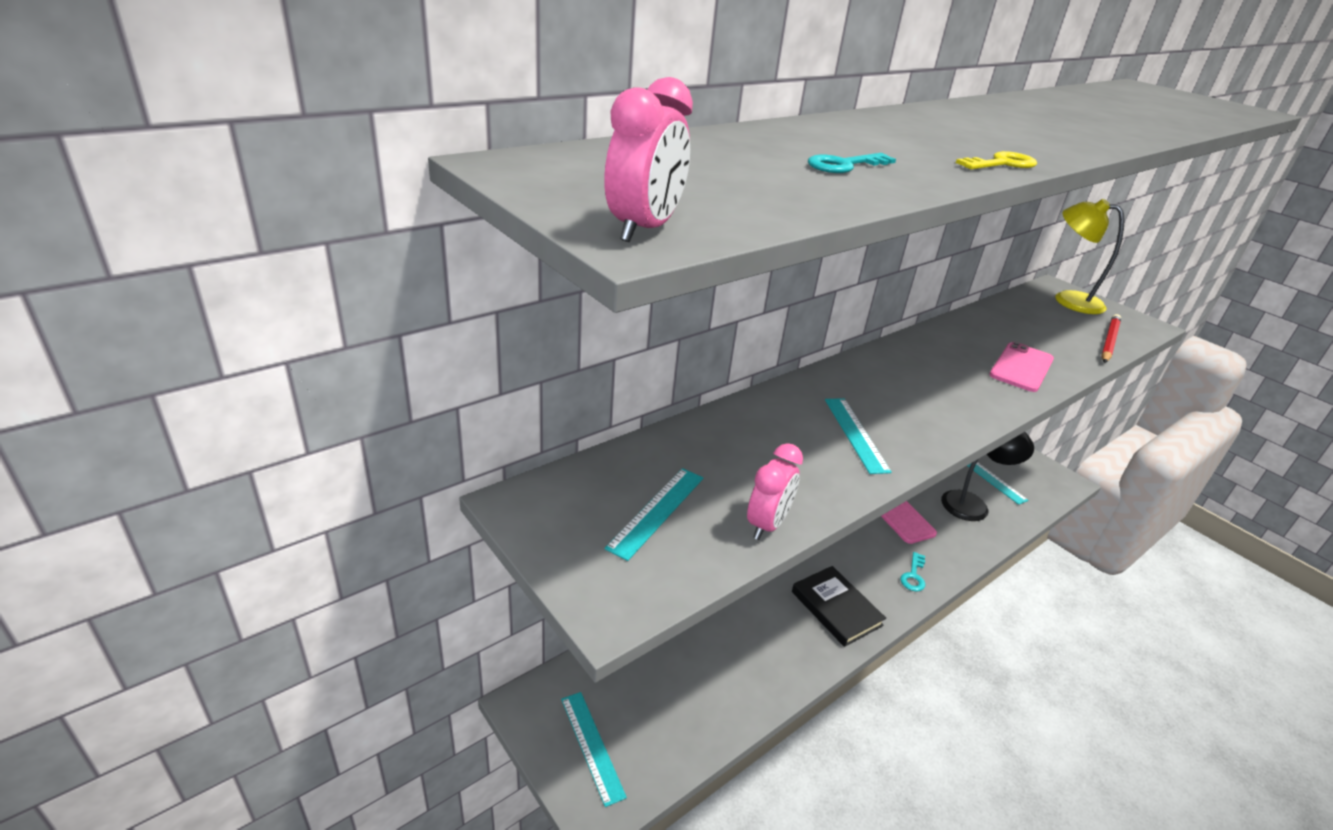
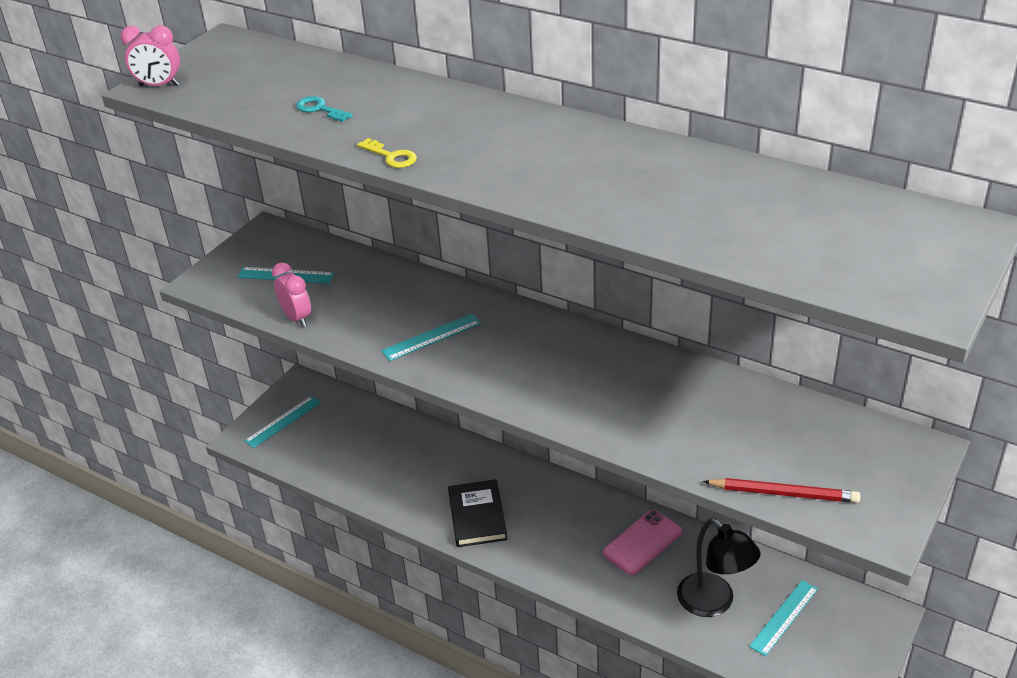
camera: 75 degrees right, 5 degrees up
pink clock [747,443,803,540] -> pink clock turned 135 degrees counterclockwise [272,262,311,327]
black book [792,566,886,647] -> black book turned 45 degrees counterclockwise [448,479,508,547]
turquoise key [900,552,925,592] -> none
pink phone [990,342,1054,392] -> none
yellow lamp [1055,199,1125,314] -> none

